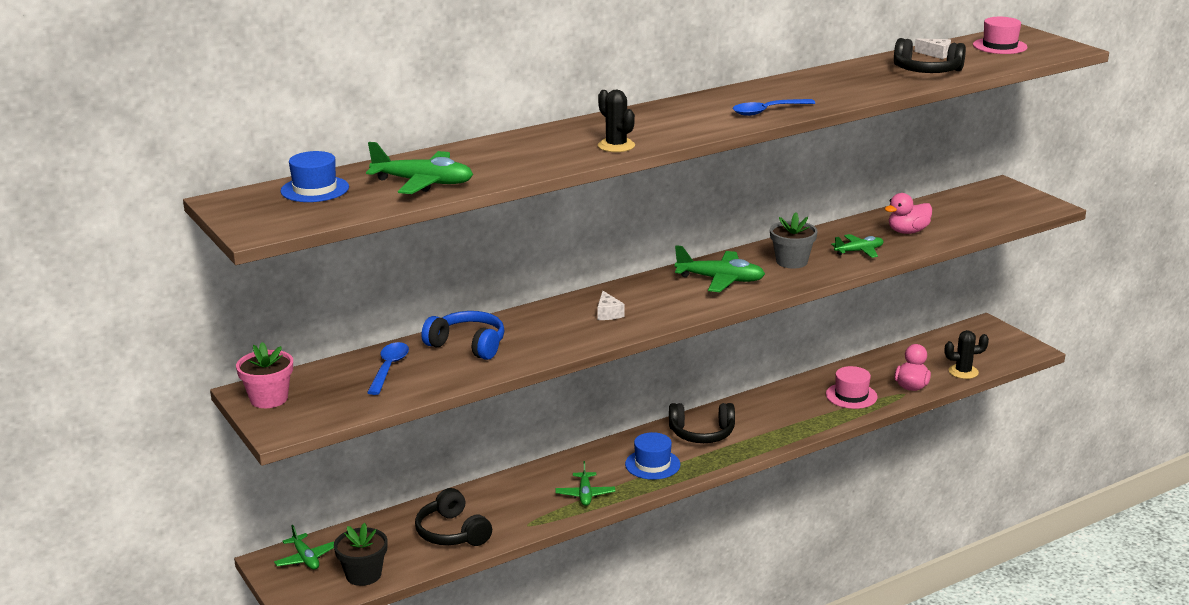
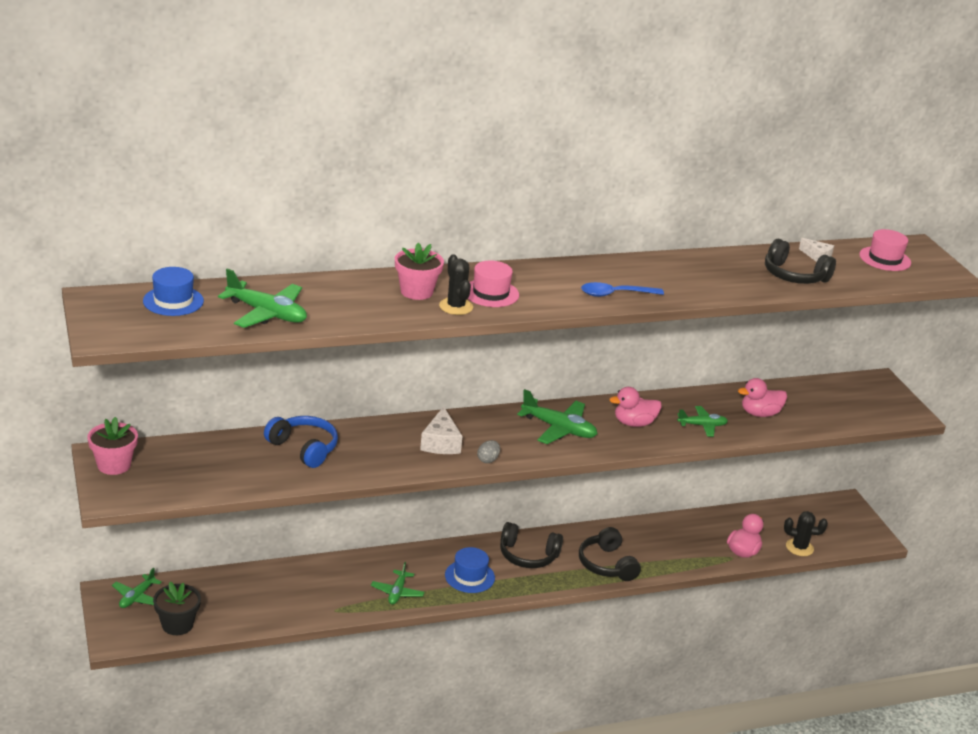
camera: 10 degrees right, 5 degrees up
green plane [274,525,334,570] -> green plane turned 45 degrees clockwise [112,567,162,608]
blue spoon [367,342,409,395] -> none
black headphones [415,488,492,546] -> black headphones moved to [579,527,641,581]
white cheese [597,291,625,320] -> white cheese [420,406,463,454], size x1.59
grey flower pot [770,212,818,268] -> pink duck [609,387,662,427]
pink hat [826,366,878,409] -> pink hat moved to [468,261,519,307]
none -> pink flower pot [395,243,444,300]
none -> grey egg [477,440,500,463]

